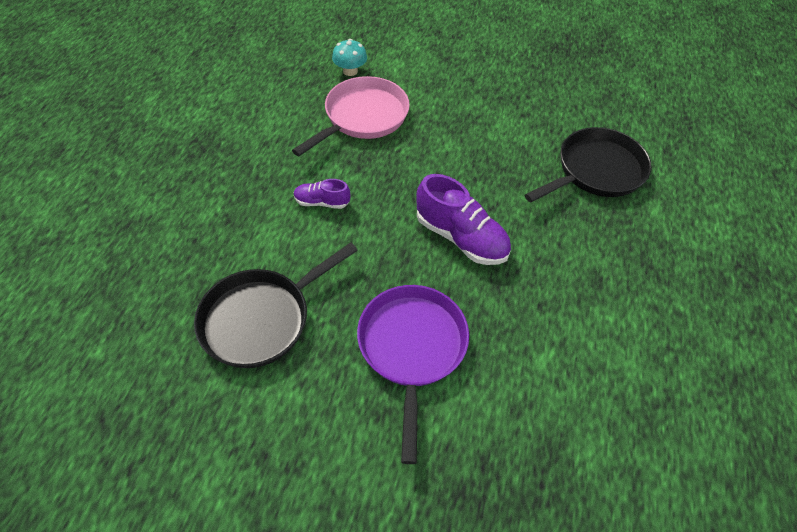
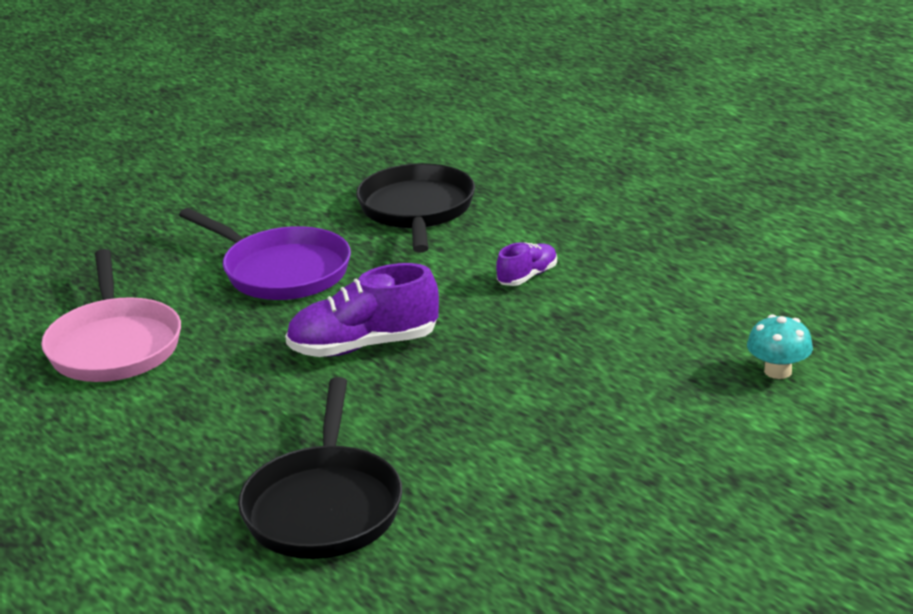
camera: 130 degrees right, 25 degrees down
pink pan [292,76,410,156] -> pink pan moved to [41,249,181,382]

